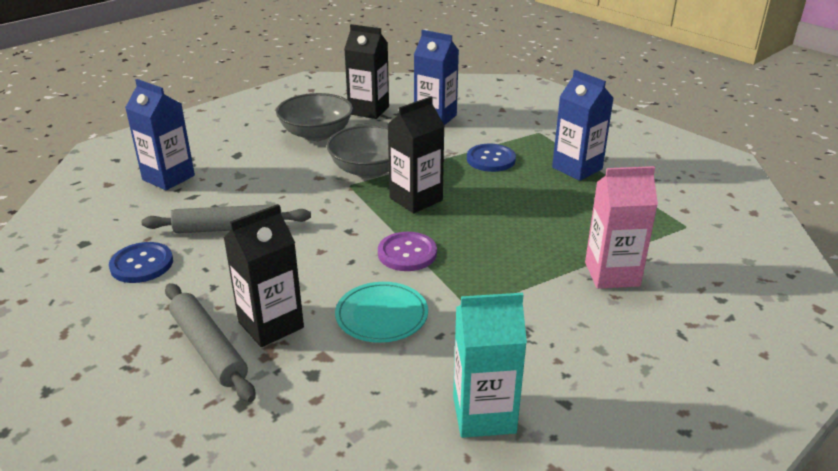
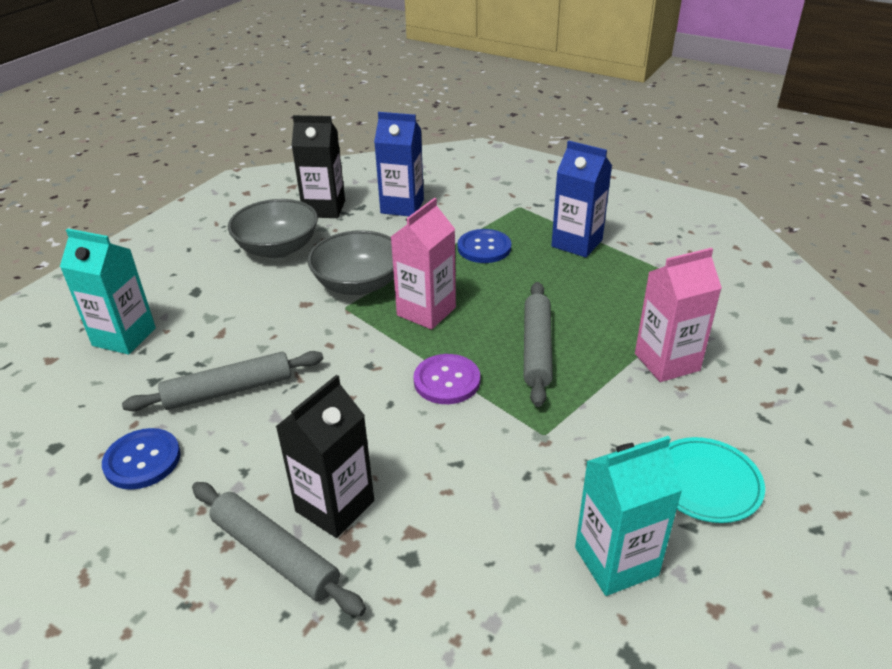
camera: 15 degrees left, 5 degrees up
blue carton [125,79,195,190] -> turquoise carton [60,228,156,355]
turquoise plate [335,282,428,343] -> turquoise plate moved to [669,437,765,523]
black carton [388,97,444,213] -> pink carton [391,198,456,330]
none -> grey rolling pin [524,282,553,407]

